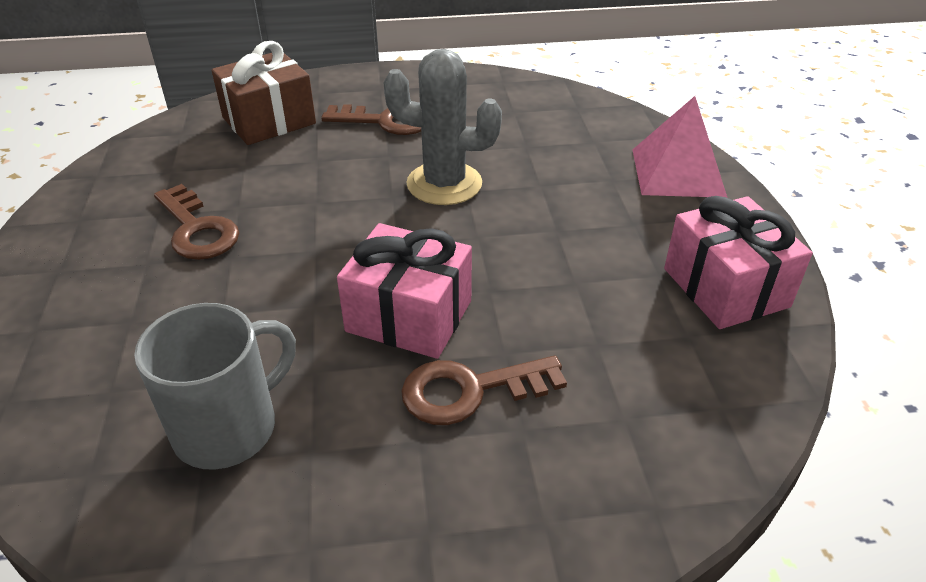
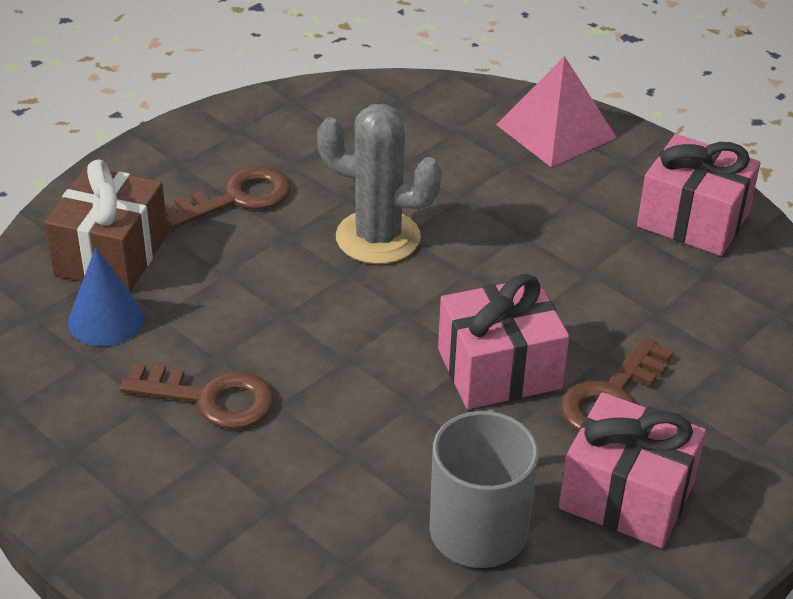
camera: 40 degrees left, 0 degrees up
grey cactus [384,49,502,205] -> grey cactus turned 45 degrees clockwise [317,104,442,264]
none -> blue cone [68,247,145,346]
none -> pink gift [559,392,706,548]

